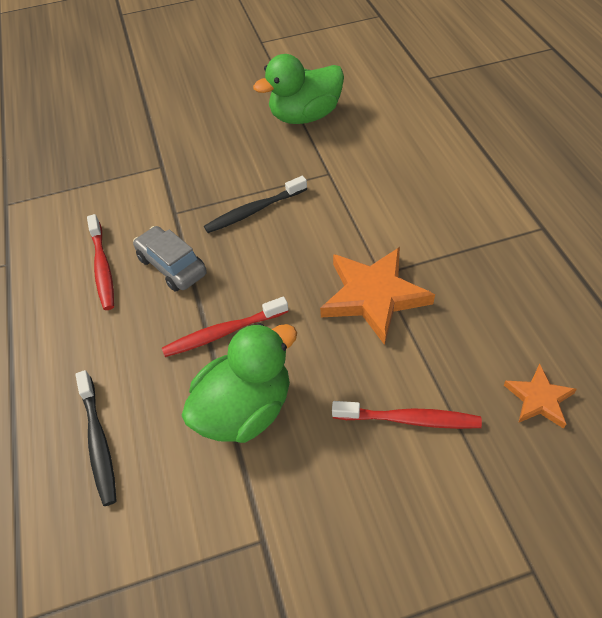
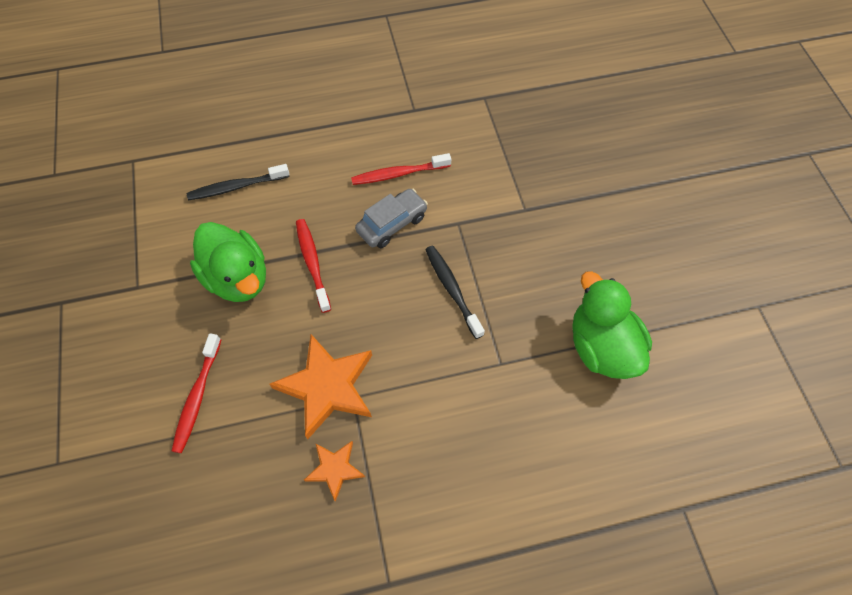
camera: 90 degrees right, 10 degrees up
orange star [504,364,577,429] -> orange star moved to [304,441,365,502]

